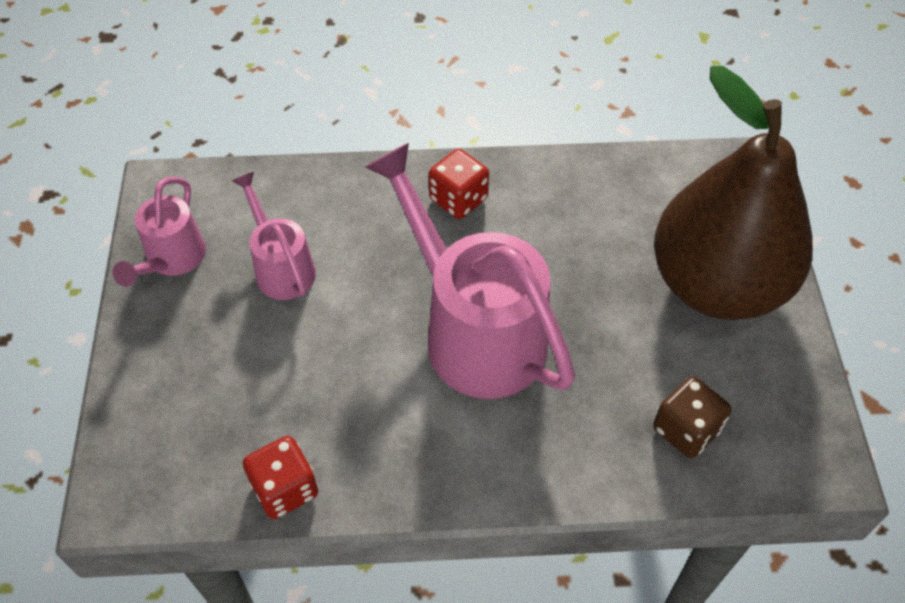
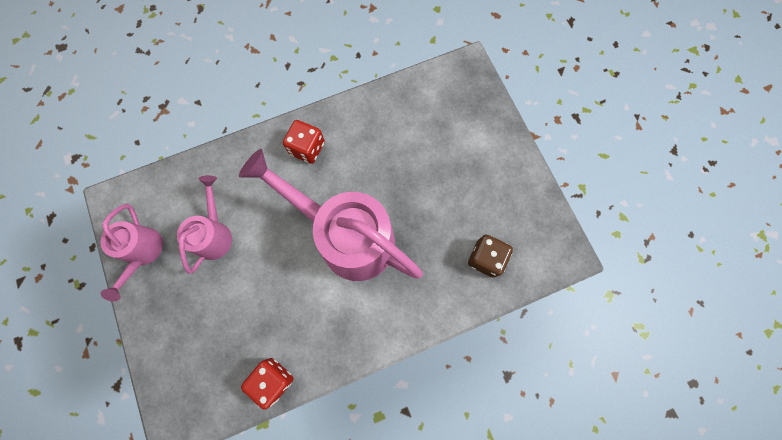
camera: 20 degrees left, 20 degrees up
pink watering can [232,172,316,300] -> pink watering can turned 60 degrees clockwise [177,175,232,274]
brown pear [654,66,813,320] -> none

